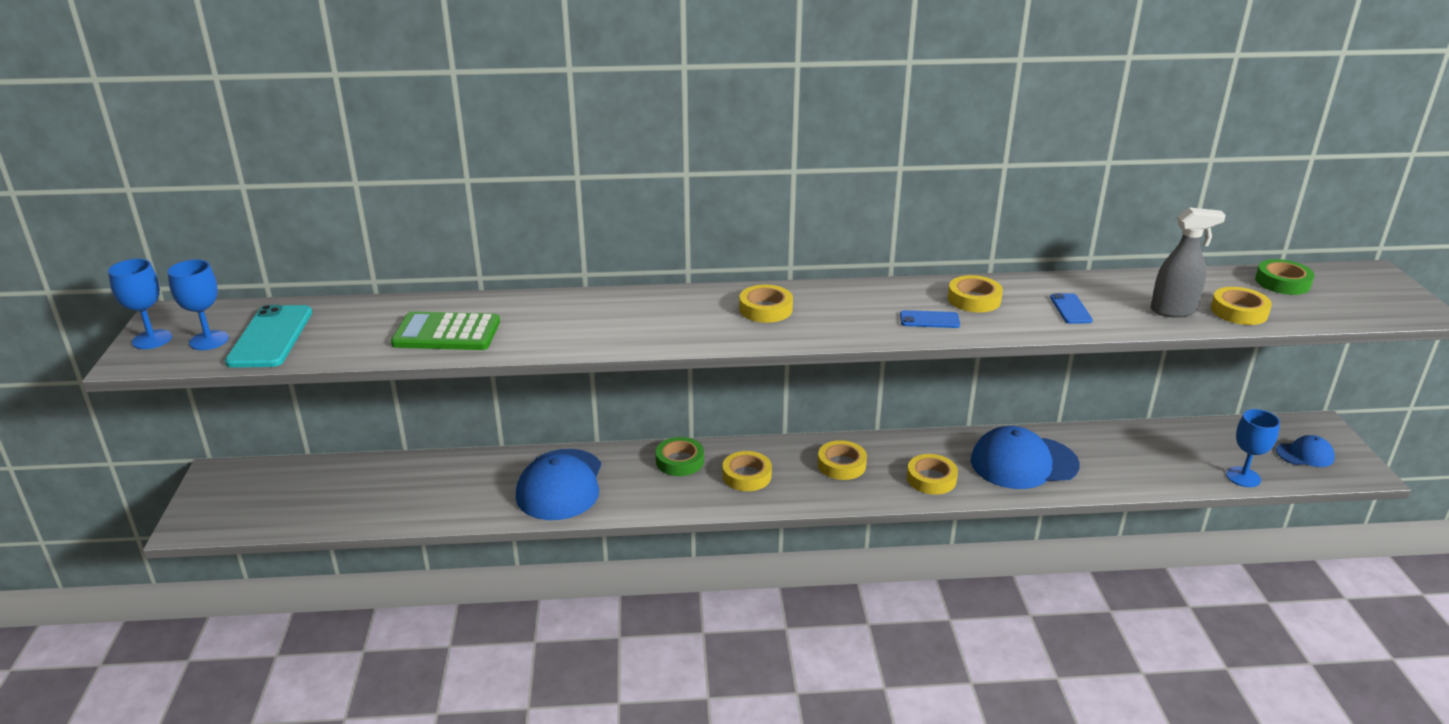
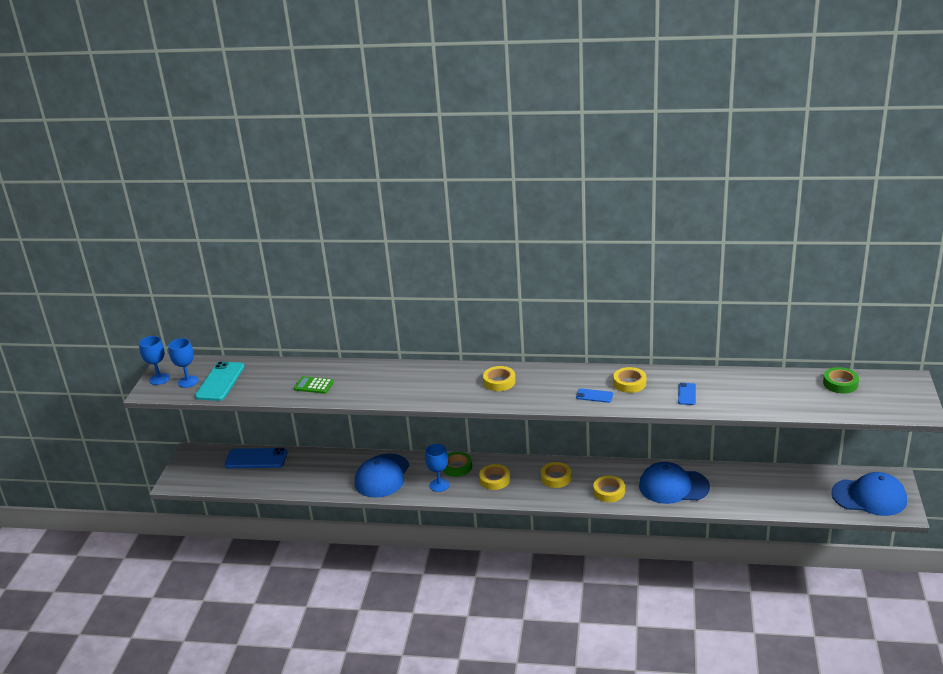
camera: 15 degrees right, 0 degrees up
green calculator [391,311,500,350] -> green calculator [294,376,334,394], size x0.64
grey spray bottle [1151,207,1226,318] -> none
yellow tape [1211,287,1272,325] -> none
blue goblet [1226,409,1280,487] -> blue goblet moved to [425,444,449,492]
blue cap [1276,435,1335,467] -> blue cap [831,472,907,516], size x1.94
none -> blue phone [225,448,288,468]

